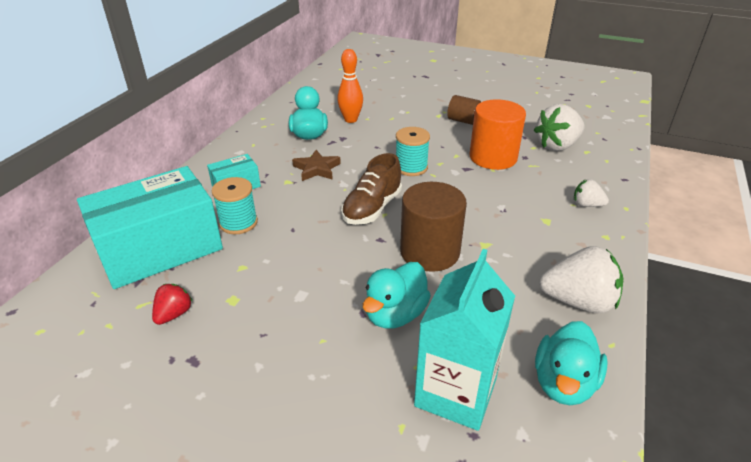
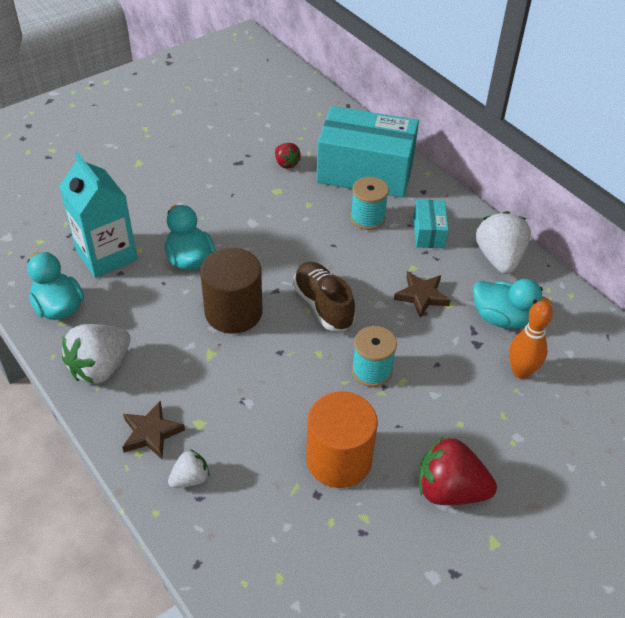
camera: 120 degrees right, 10 degrees up
turquoise box [77,166,223,289] -> turquoise box turned 75 degrees counterclockwise [316,106,419,198]
brown cylinder [447,95,481,125] -> red strawberry [419,436,497,505]
white strawberry [534,104,584,151] -> white strawberry moved to [476,211,531,274]
none -> brown star [122,401,185,459]

